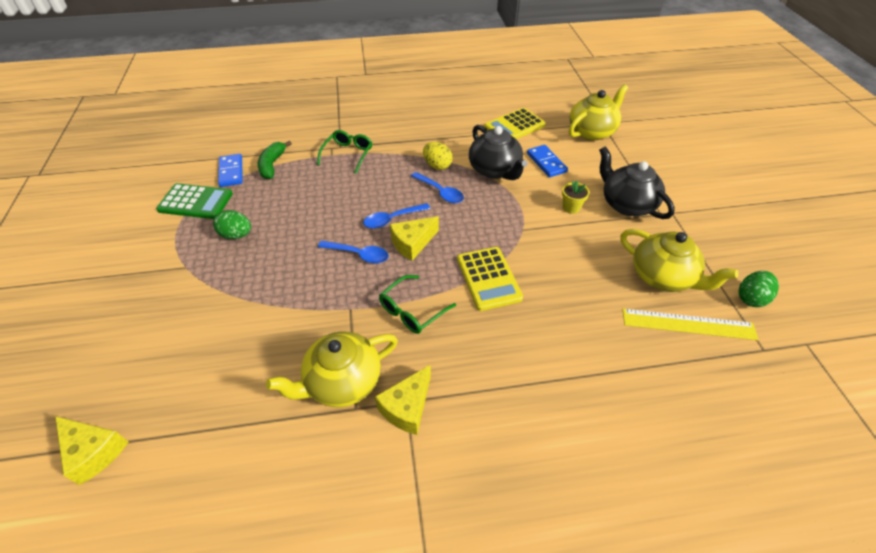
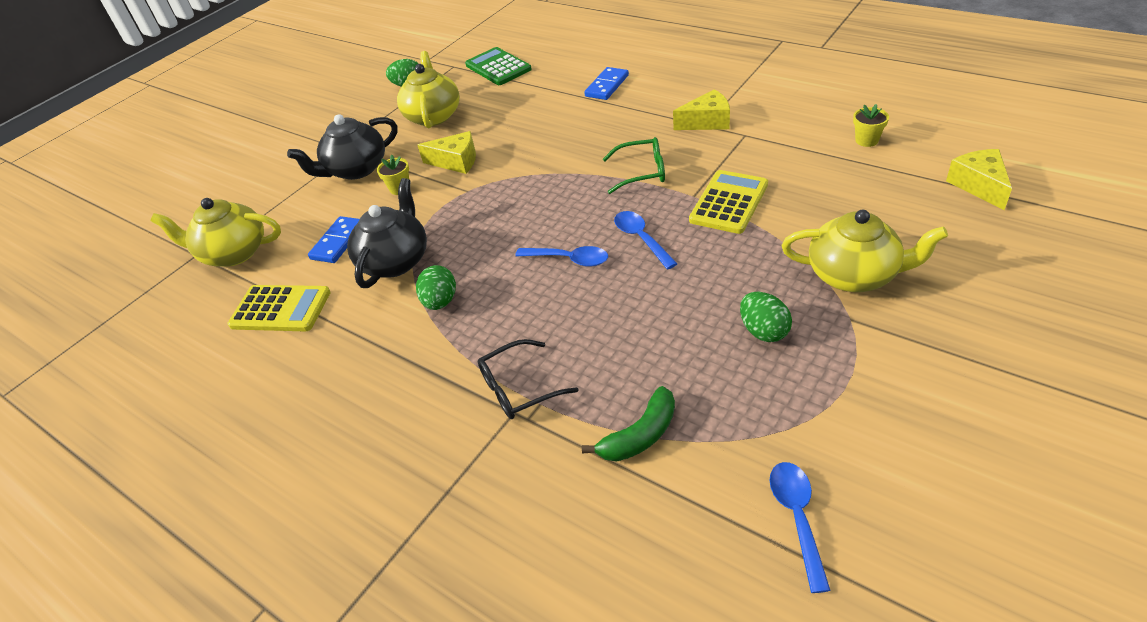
camera: 130 degrees left, 5 degrees down
green calculator [156,183,233,219] -> green calculator moved to [465,47,532,85]
blue domino [218,154,243,187] -> blue domino moved to [584,67,629,100]
yellow teapot [266,331,398,407] -> yellow teapot moved to [782,210,948,292]
green glasses [317,130,372,174] -> black glasses [478,339,578,419]
yellow cheese [390,216,439,261] -> yellow cheese moved to [418,131,476,174]
blue spoon [411,172,464,203] -> blue spoon moved to [769,462,831,593]
yellow egg [423,142,453,170] -> green egg [416,265,456,310]
yellow calculator [457,247,523,311] -> yellow calculator moved to [689,170,768,234]
black teapot [599,146,675,219] -> black teapot turned 45 degrees clockwise [287,114,397,180]
yellow ruler [622,309,759,340] -> none
none -> yellow flower pot [853,104,889,147]

